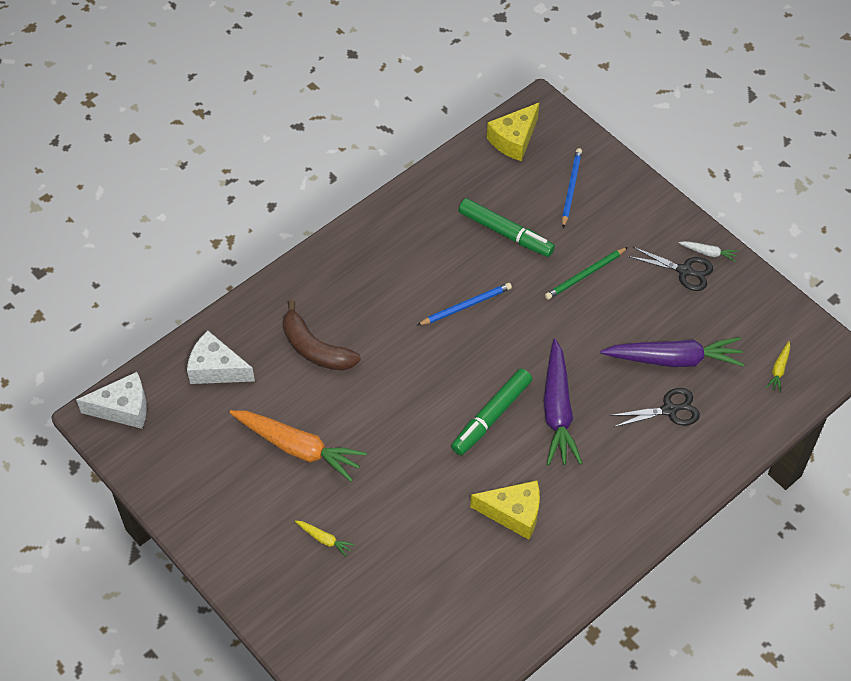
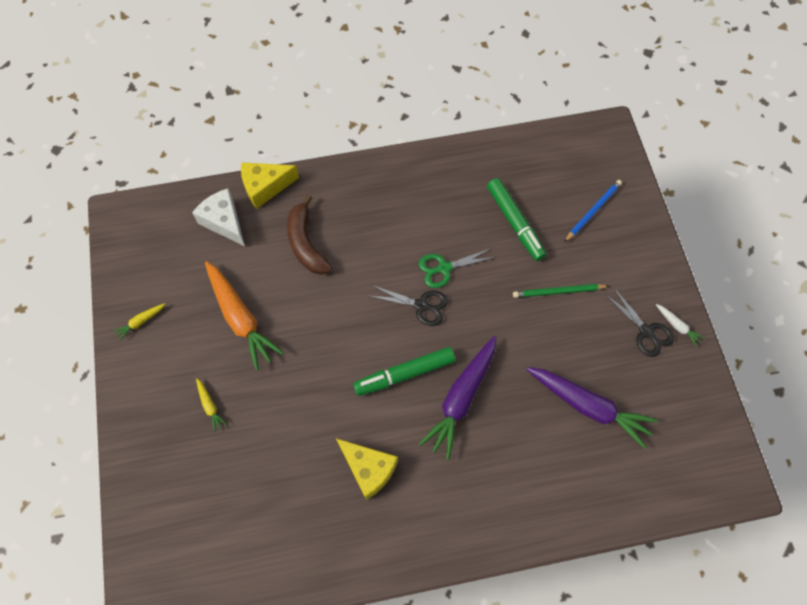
camera: 30 degrees right, 10 degrees up
white cheese [76,372,147,429] -> none
blue pencil [417,283,512,325] -> green scissors [419,248,496,288]
yellow cheese [487,103,539,161] -> yellow cheese moved to [241,162,299,209]
black scissors [610,388,700,427] -> black scissors moved to [370,285,448,326]
yellow carrot [766,341,790,393] -> yellow carrot moved to [113,303,165,341]

